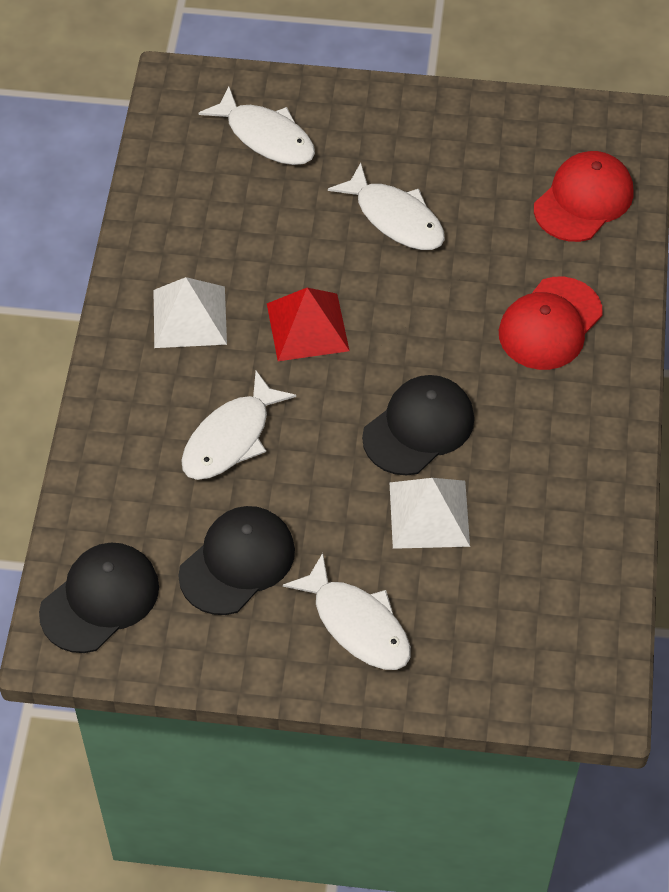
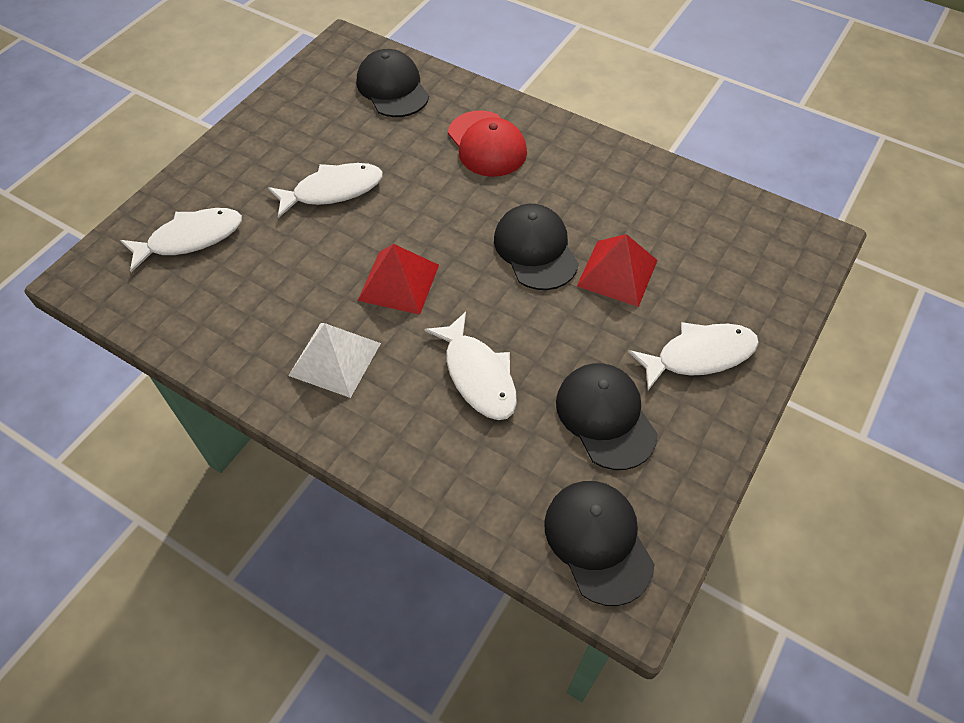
camera: 65 degrees left, 0 degrees up
white pyramid [390,478,470,549] -> red pyramid [577,234,657,307]
red cap [534,151,634,242] -> black cap [357,49,429,117]

